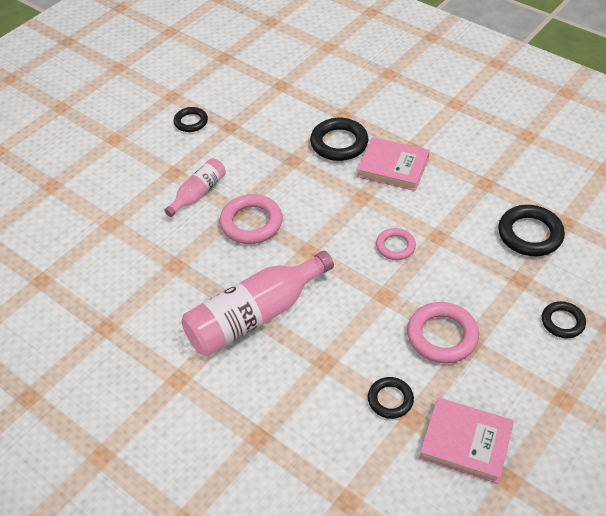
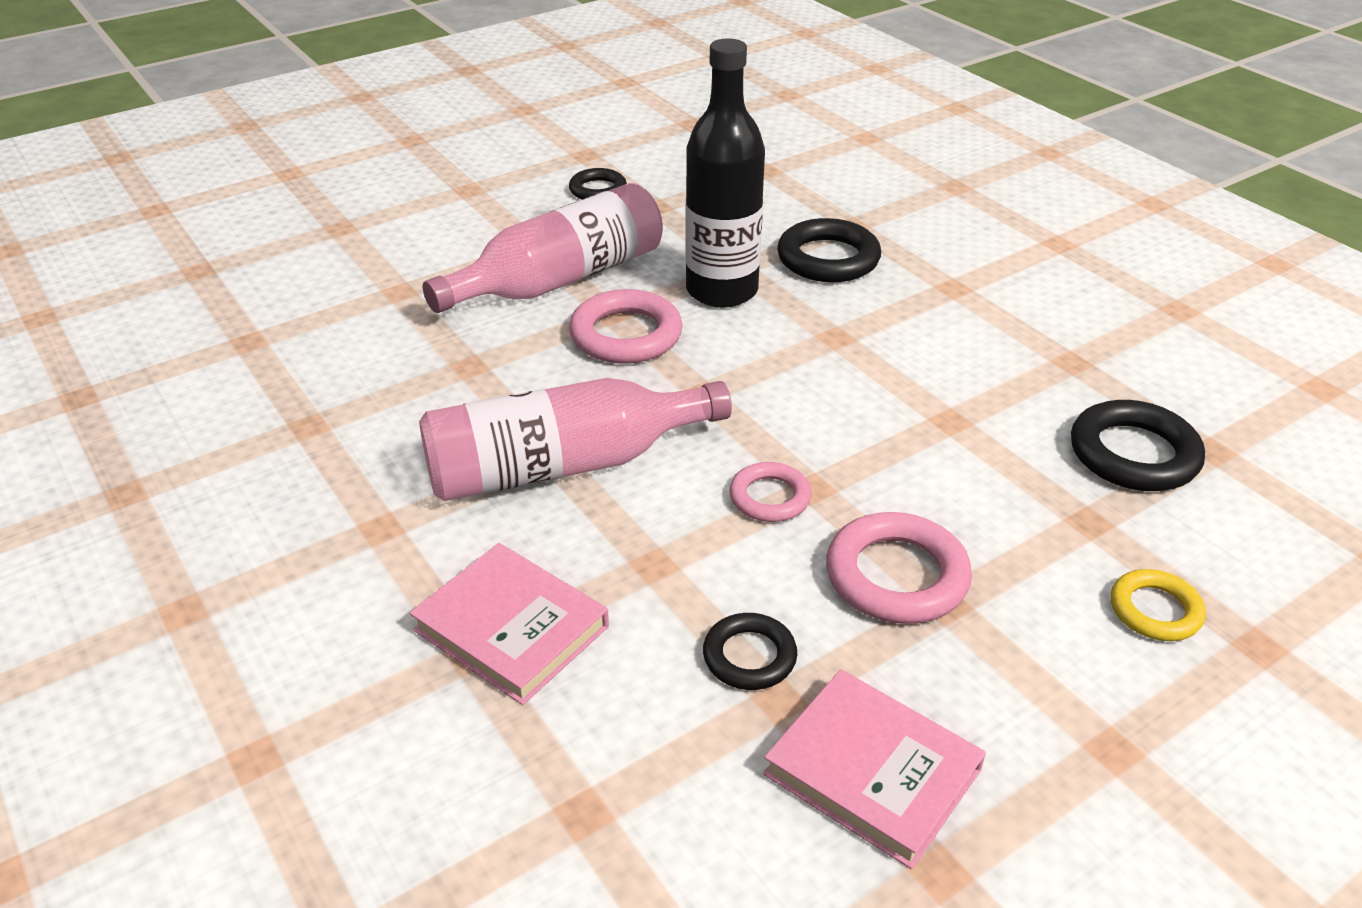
camera: 15 degrees right, 10 degrees down
pink bottle [165,158,226,217] -> pink bottle [423,183,663,313], size x1.85
pink book [357,137,430,191] -> pink book moved to [410,543,609,705]
pink ring [376,228,416,260] -> pink ring moved to [729,462,811,522]
black ring [542,301,586,338] -> yellow ring [1111,569,1206,641]
none -> black bottle [685,38,765,308]

